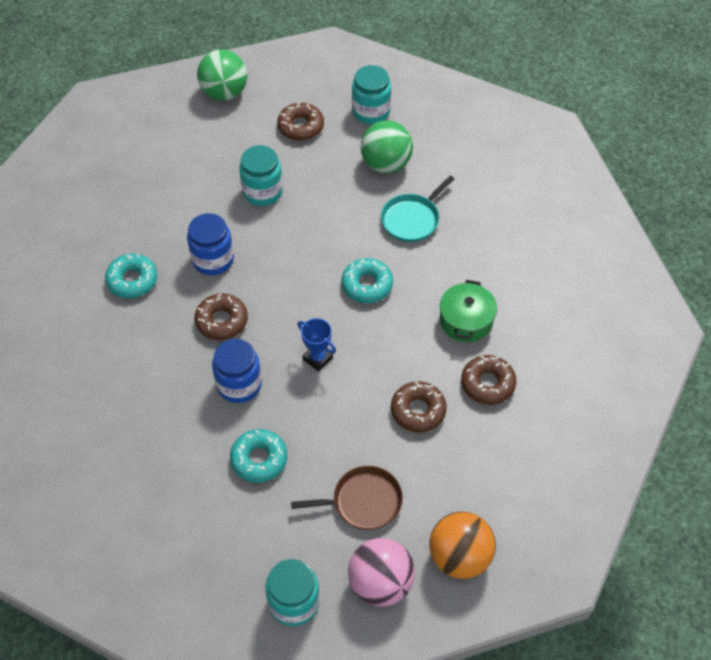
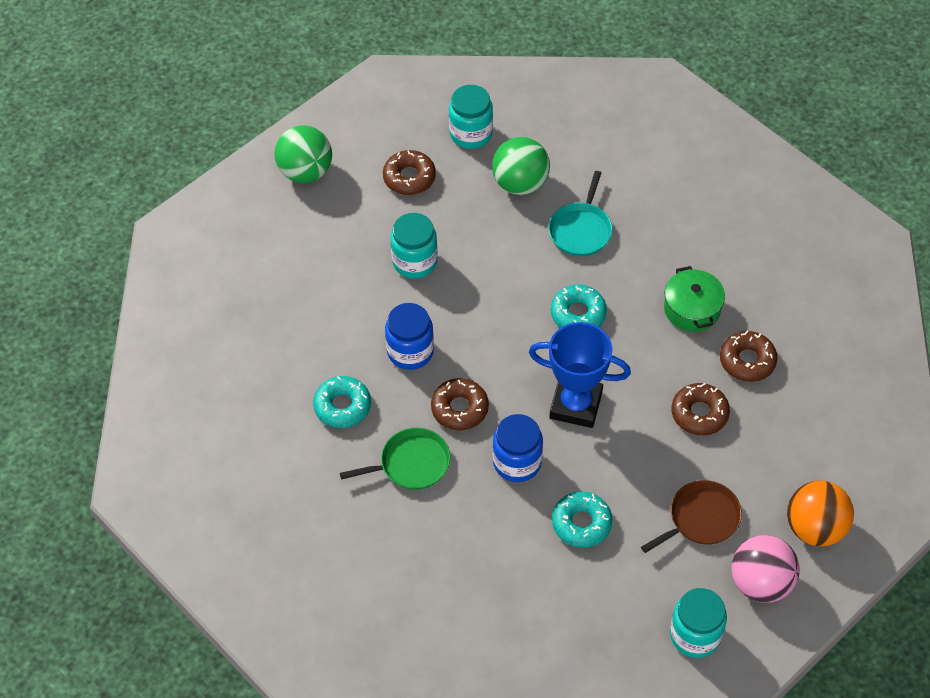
camera: 25 degrees left, 0 degrees up
blue trophy [298,318,336,371] -> blue trophy [529,322,631,428], size x1.91
none -> green pan [340,428,451,490]

